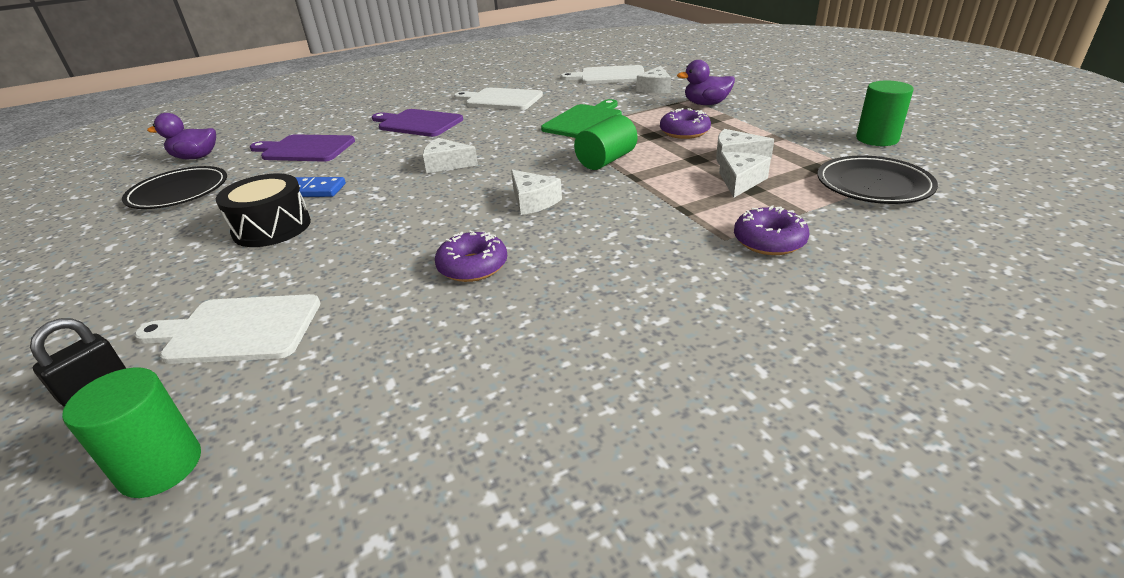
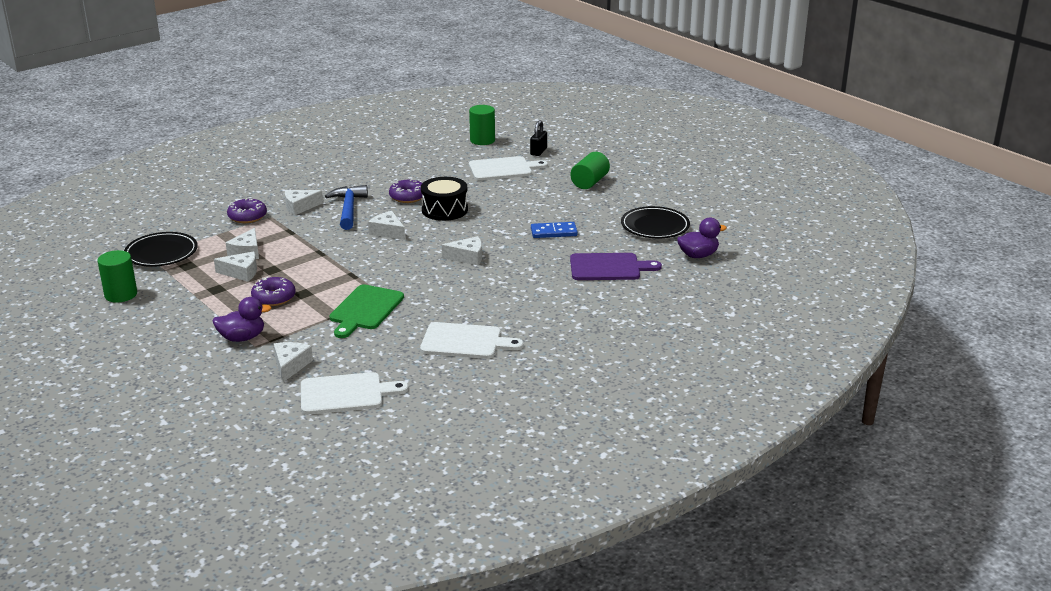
camera: 165 degrees right, 5 degrees down
black drum [216,173,311,247] -> black drum moved to [421,177,468,221]
purple cutting board [372,109,463,137] -> none
green cylinder [574,115,638,170] -> green cylinder moved to [570,152,610,189]
none -> white cheese [285,190,323,215]
none -> blue hammer [325,185,368,230]

